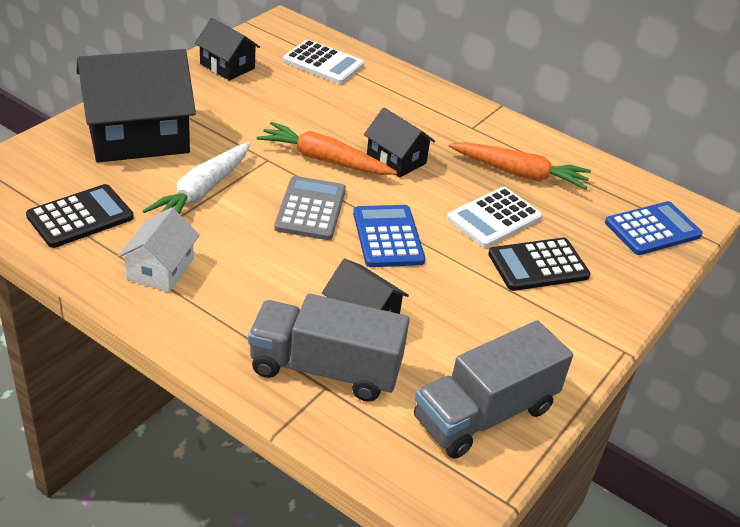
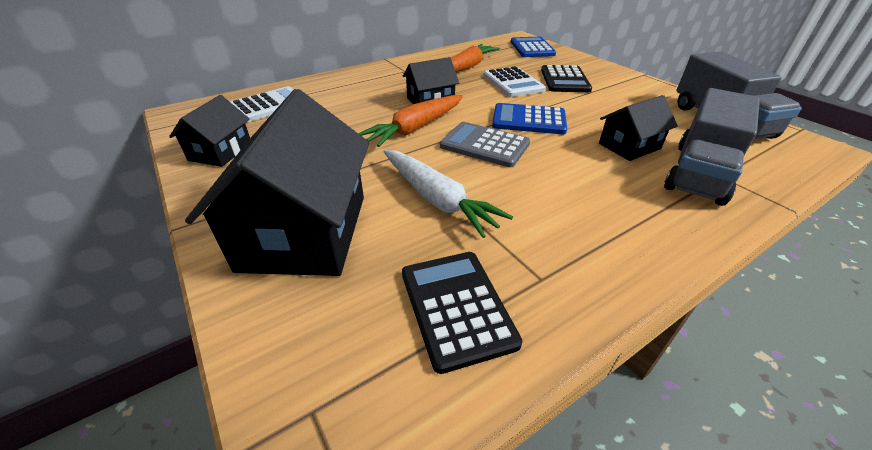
camera: 65 degrees left, 0 degrees up
white house [118,207,200,292] -> none
black house [195,18,260,81] -> black house turned 45 degrees counterclockwise [169,95,250,167]

